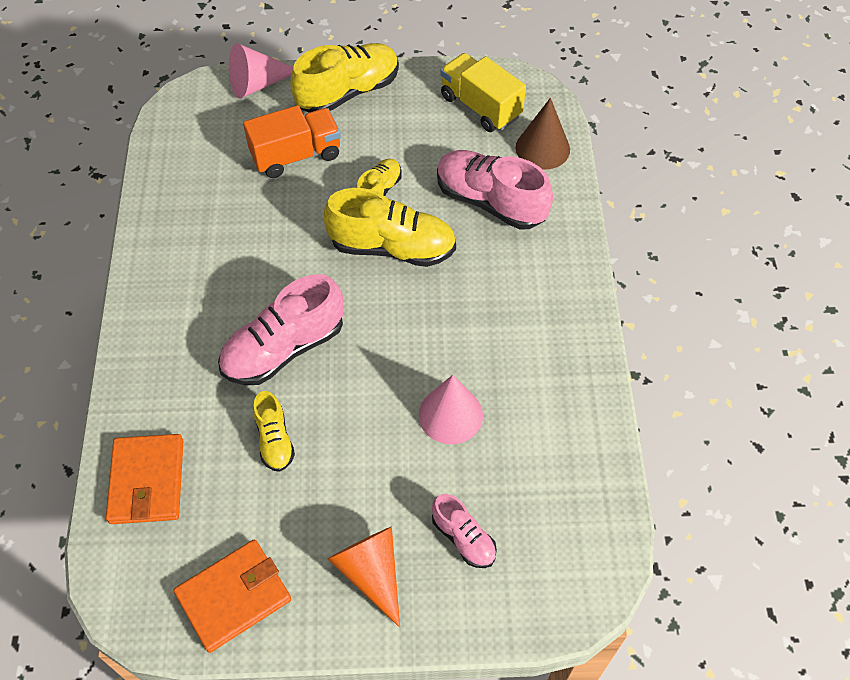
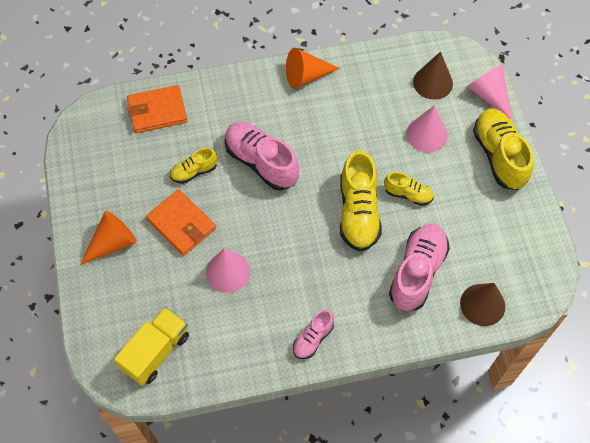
camera: 80 degrees right, 5 degrees up
orange wallet [173,539,291,653] -> orange wallet moved to [146,189,216,256]
orange truck [243,105,341,178] -> pink cone [406,105,447,152]
yellow shoe [290,43,399,112] -> yellow shoe turned 150 degrees counterclockwise [473,109,534,190]
pink shoe [432,494,497,568] -> pink shoe moved to [293,310,334,359]
yellow truck [440,53,526,132] -> yellow truck moved to [114,307,189,386]
none -> orange cone [286,48,340,89]
none -> brown cone [413,51,453,100]

